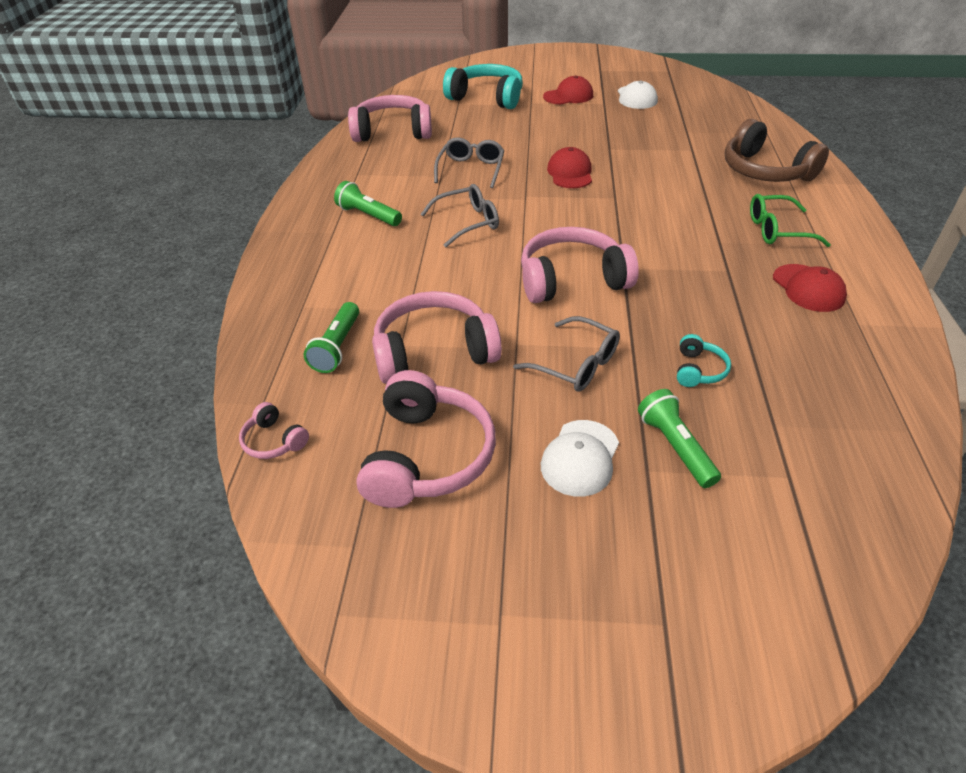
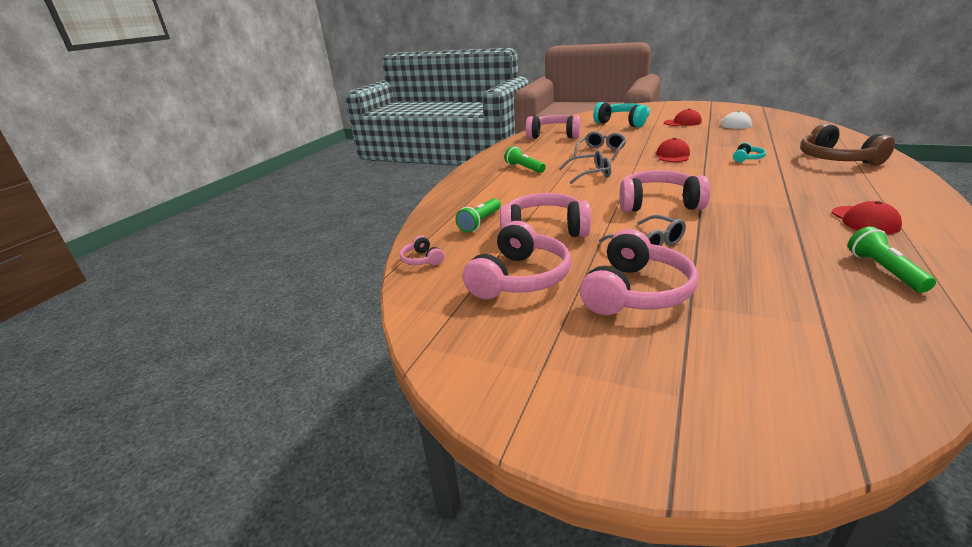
camera: 20 degrees right, 15 degrees down
white cap [541,420,619,497] -> pink headphones [580,229,698,315]
green flashlight [638,389,721,488] -> green flashlight moved to [848,226,936,293]
turquoise headphones [677,334,731,387] -> turquoise headphones moved to [733,142,766,162]
green glasses [750,194,831,247] -> none

